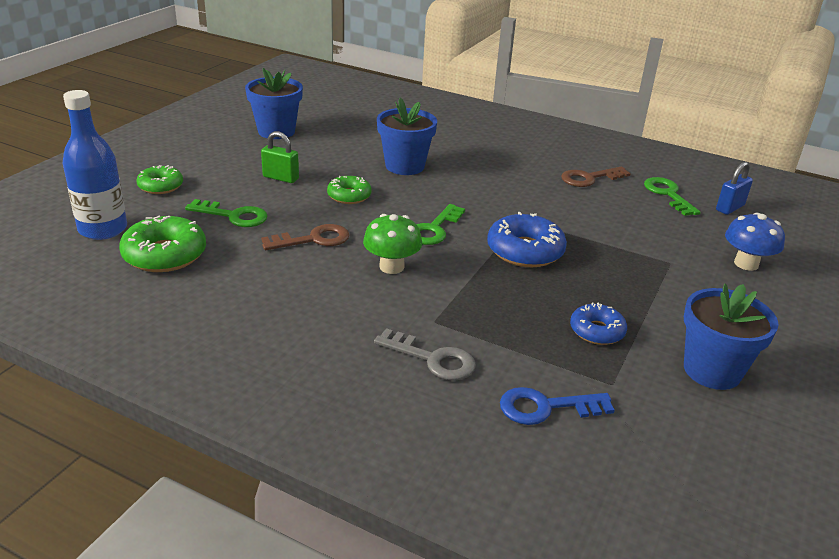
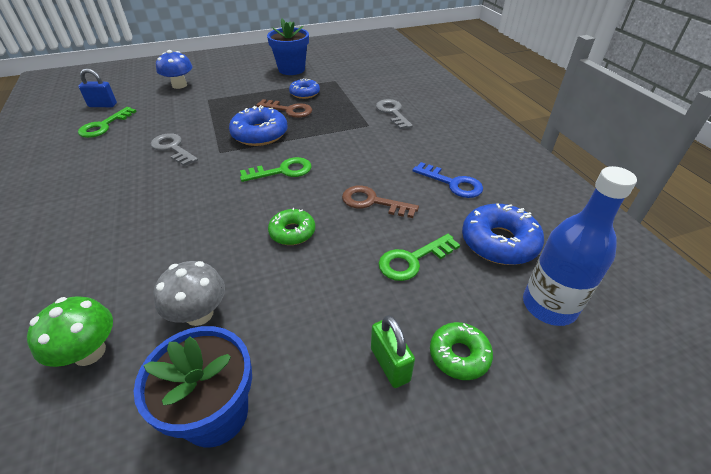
camera: 135 degrees left, 10 degrees up
green donut [119,216,206,272] -> blue donut [462,203,544,265]
green key [185,199,268,227] -> green key turned 90 degrees counterclockwise [379,234,460,281]
green padlock [261,131,299,183] -> green padlock moved to [371,315,415,388]
green mushroom [363,214,422,274] -> green mushroom moved to [27,296,113,367]
blue flower pot [377,98,437,175] -> none
blue key [500,387,615,425] -> blue key moved to [412,162,483,198]
brown key [561,166,631,187] -> brown key moved to [256,99,312,118]
none -> grey key [151,133,198,166]
none -> grey mushroom [153,261,225,326]

